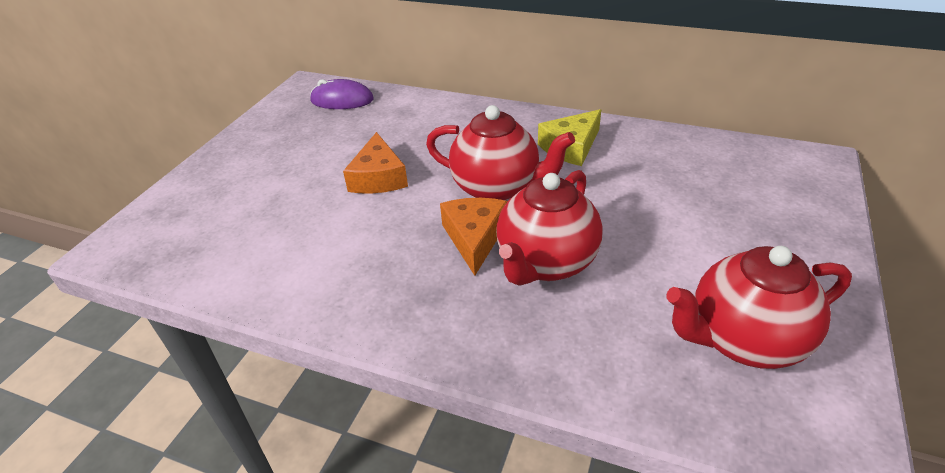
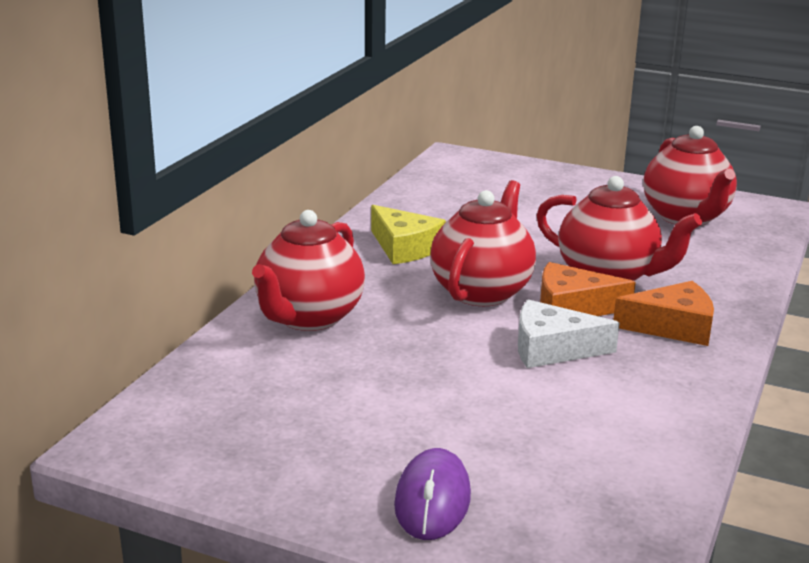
camera: 90 degrees left, 15 degrees down
purple mouse [310,79,374,109] -> purple mouse moved to [394,448,471,540]
orange cheese [343,132,408,193] -> orange cheese moved to [613,281,714,346]
none -> red teapot [252,210,365,331]
none -> white cheese [518,299,620,368]

